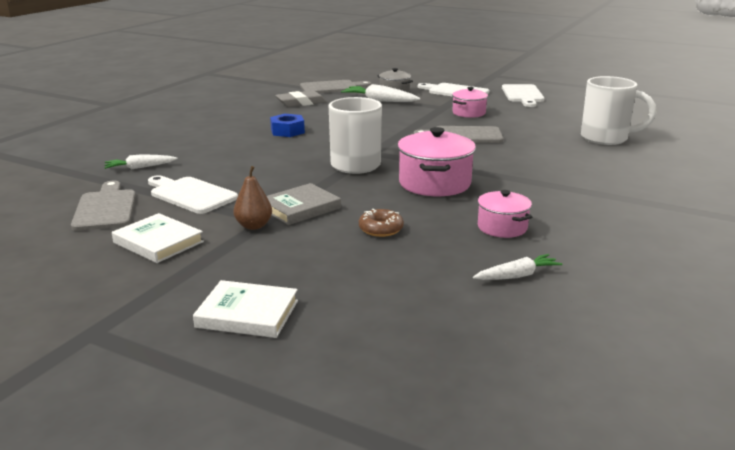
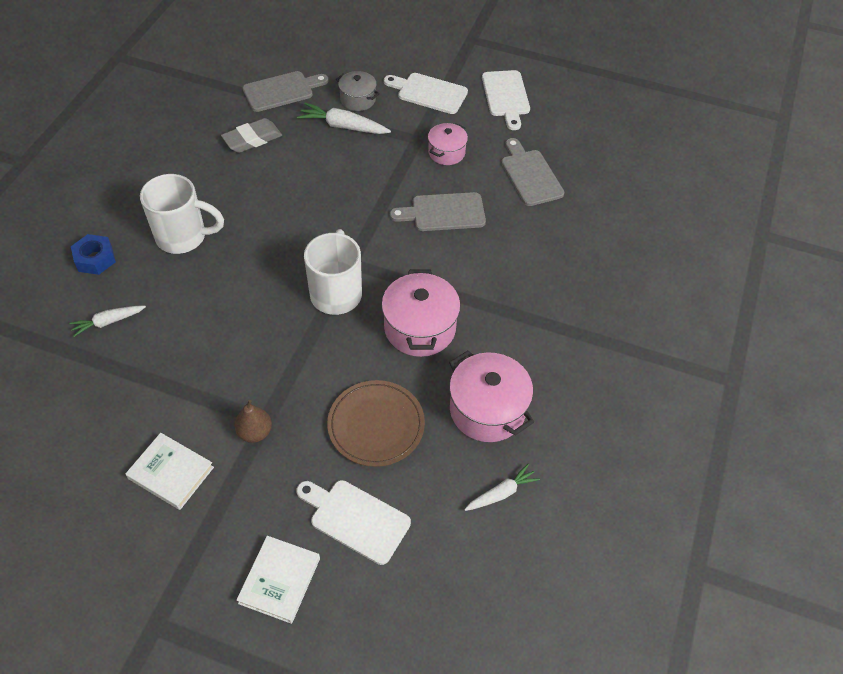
camera: 10 degrees left, 30 degrees up
grey cutting board [71,181,136,231] -> grey cutting board moved to [501,138,564,206]
white cutting board [148,175,238,214] -> white cutting board moved to [296,480,411,565]
white book [193,280,298,338] -> white book turned 75 degrees counterclockwise [237,536,320,624]
grey book [267,183,341,225] -> none
blue nut [270,114,305,137] -> blue nut moved to [71,234,116,275]
brown donut [359,209,404,237] -> brown plate [327,380,425,467]
pink pot [478,190,532,238] -> pink pot [449,350,534,442], size x1.66
white mug [581,76,657,145] -> white mug moved to [140,174,224,254]

